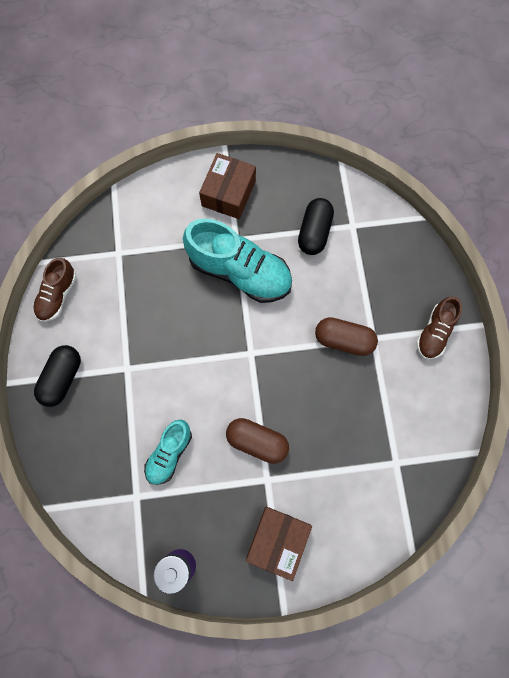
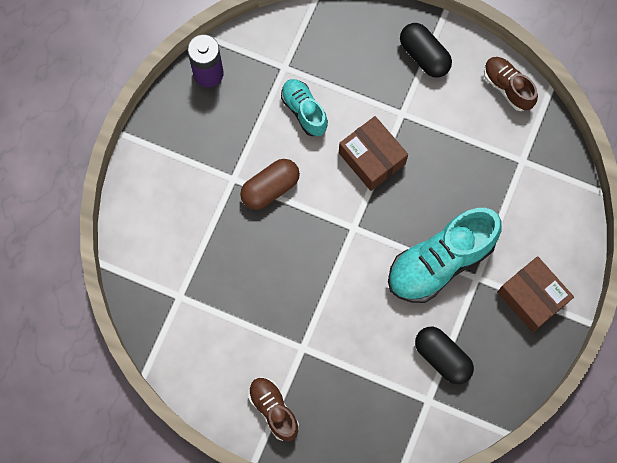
camera: 120 degrees right, 0 degrees up
brown box [246,507,312,581] -> brown box moved to [339,116,408,191]
brown capsule [315,317,378,356] -> none

